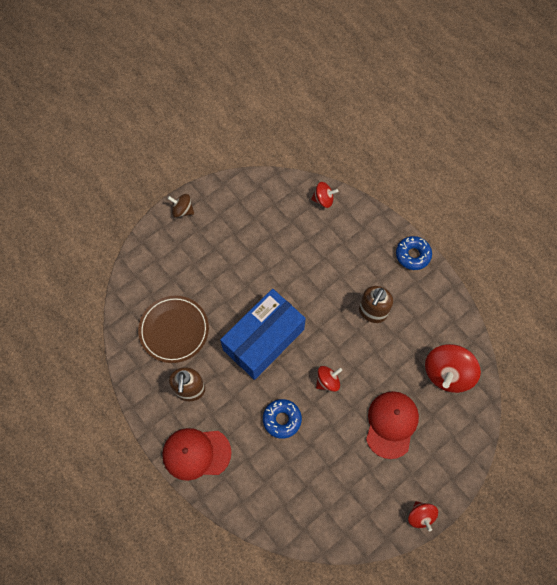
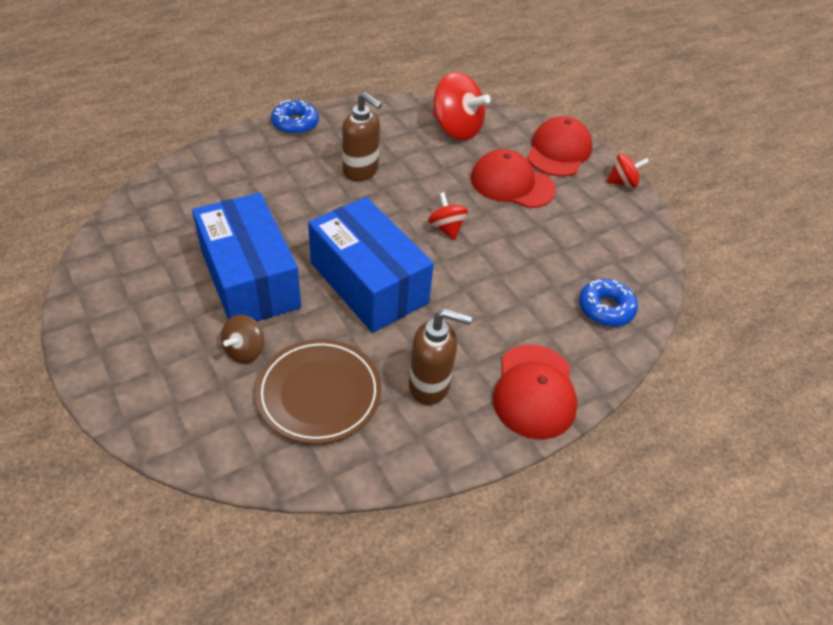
camera: 85 degrees left, 20 degrees down
brown spinning top [167,194,194,217] -> brown spinning top moved to [221,314,264,363]
blue donut [263,399,302,439] -> blue donut moved to [579,279,638,327]
red spinning top [311,182,338,208] -> none
none -> blue box [192,193,301,321]
none -> red cap [527,116,593,177]

